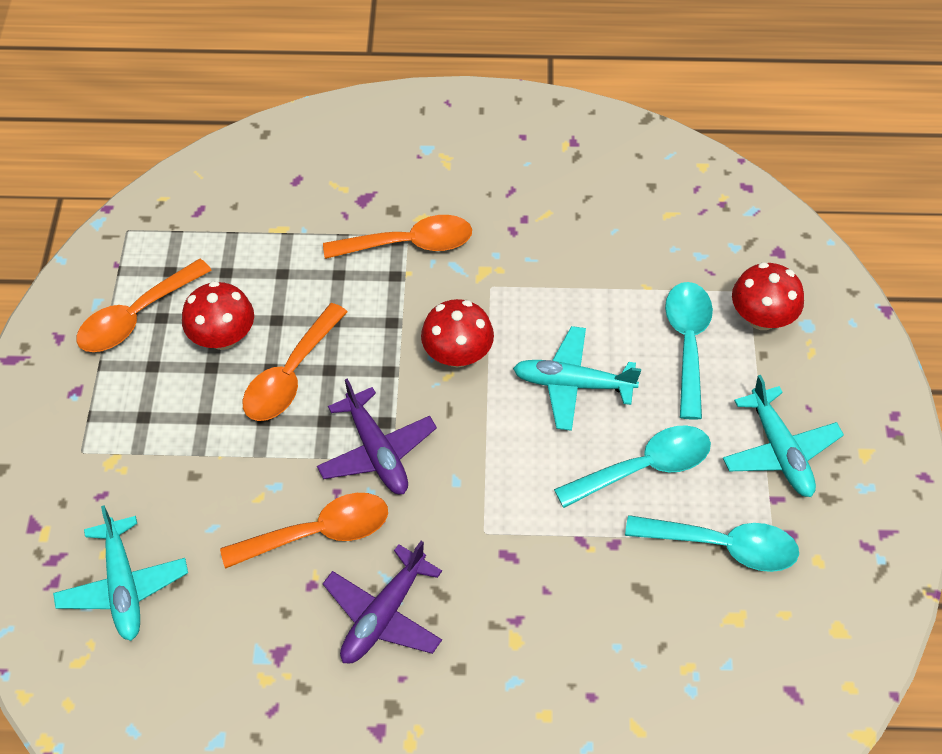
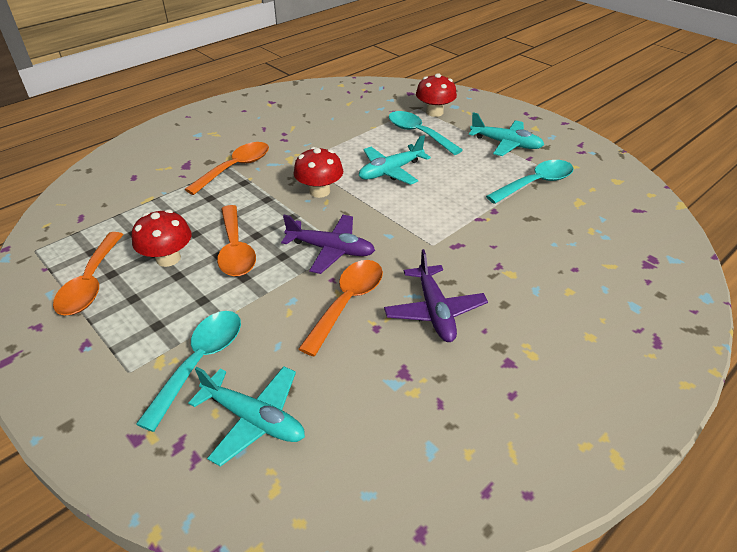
camera: 45 degrees left, 15 degrees down
turquoise spoon [554,425,711,508] -> turquoise spoon moved to [136,311,241,432]

